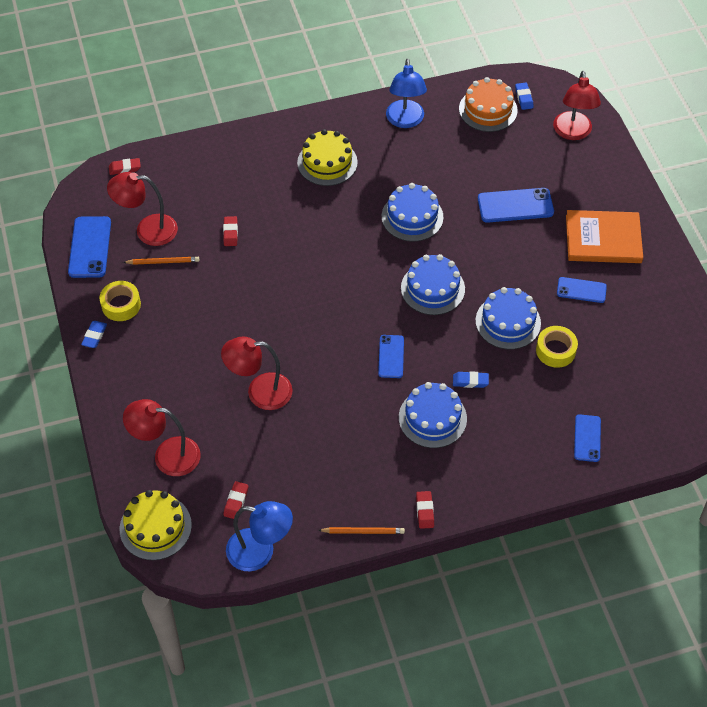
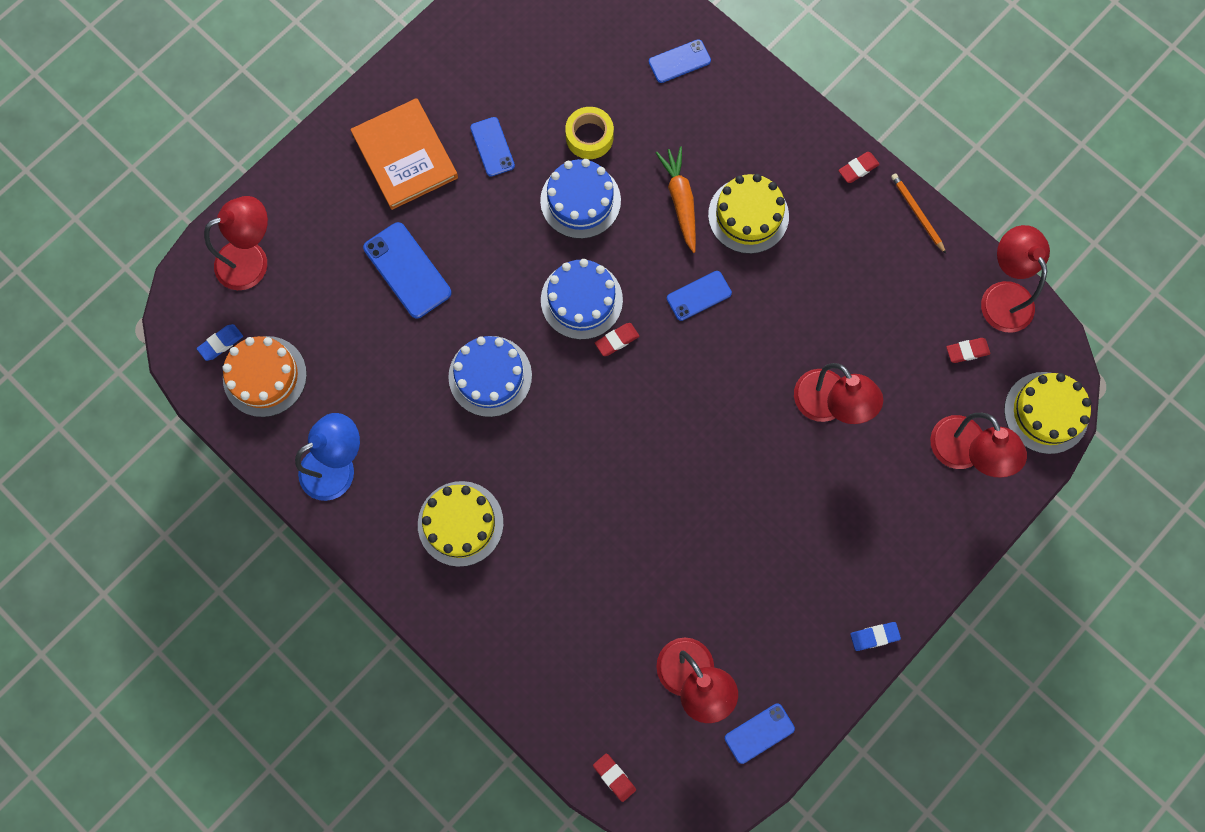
camera: 120 degrees left, 20 degrees up
blue phone [68,216,111,278] -> blue phone [725,703,795,764], size x0.63
yellow tape [99,281,141,321] -> none
orange pencil [123,257,199,265] -> none
red eraser [223,216,238,246] -> red eraser moved to [595,323,639,356]
blue lamp [226,501,293,571] -> red lamp [981,225,1050,333]
blue cake [399,382,467,448] -> yellow cake [708,174,789,254]
blue eraser [453,371,489,388] -> orange carrot [656,146,696,253]

